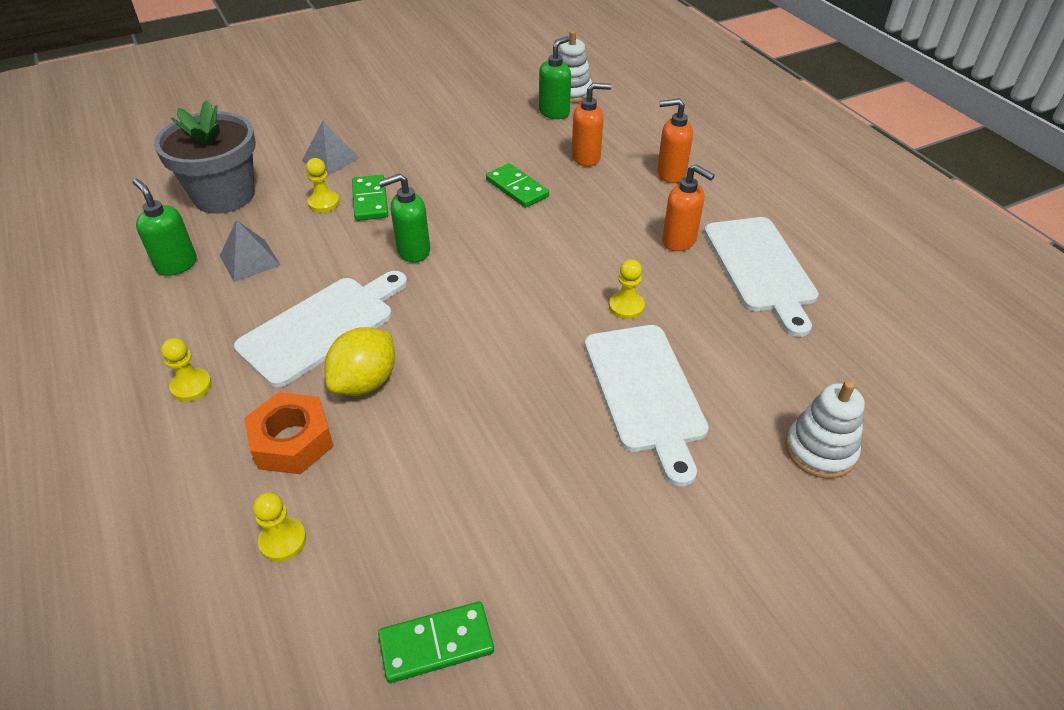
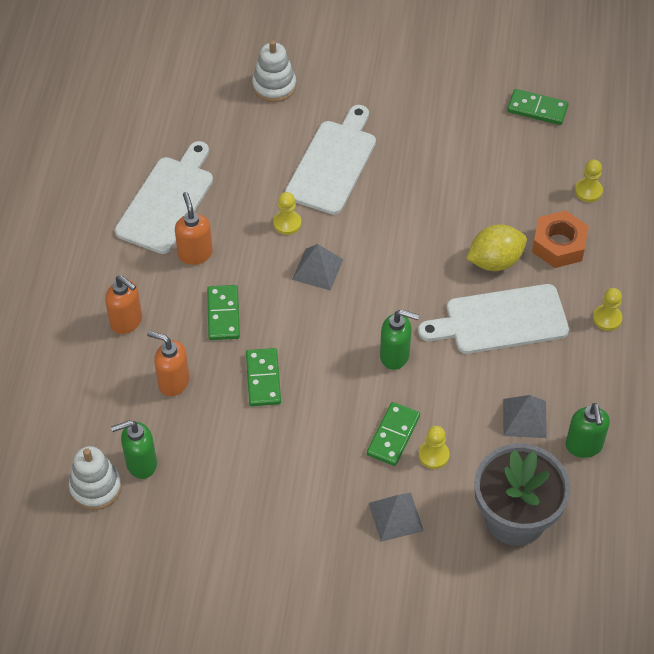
camera: 145 degrees left, 10 degrees up
none -> green domino [207,285,240,340]
none -> grey pyramid [292,244,343,291]

